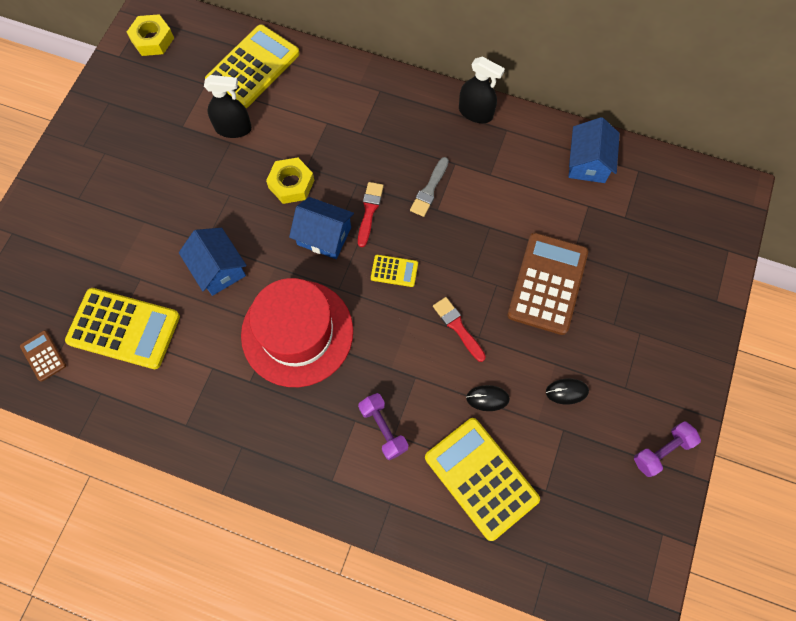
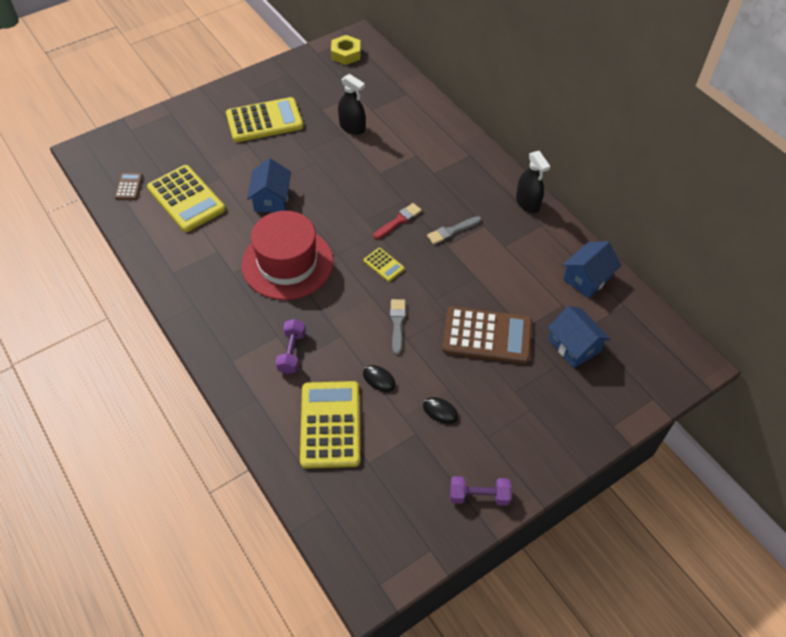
camera: 35 degrees right, 15 degrees down
yellow calculator [205,25,300,108] -> yellow calculator moved to [226,97,303,142]
yellow nut [266,157,314,204] -> none
blue house [289,197,354,259] -> blue house moved to [548,306,611,368]
red brush [433,297,486,362] -> grey brush [390,299,406,355]
brown calculator [507,233,588,335] -> brown calculator turned 45 degrees clockwise [442,306,532,364]

